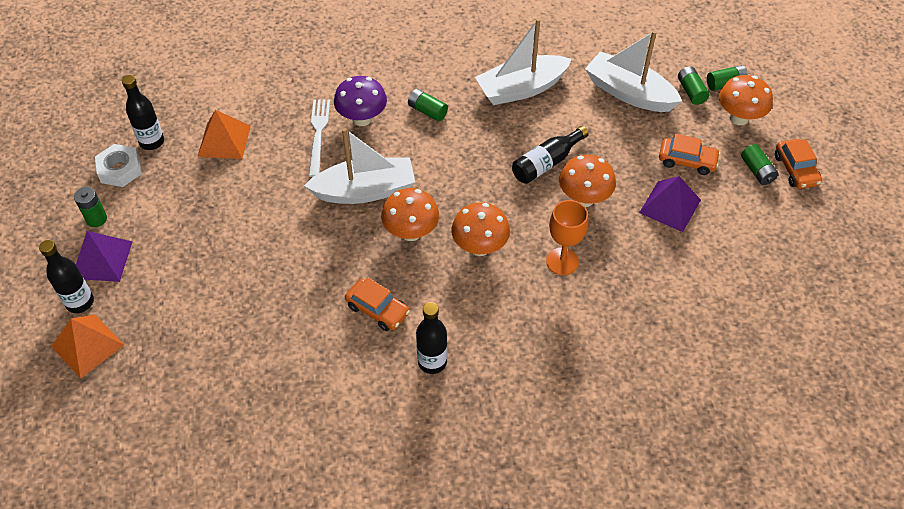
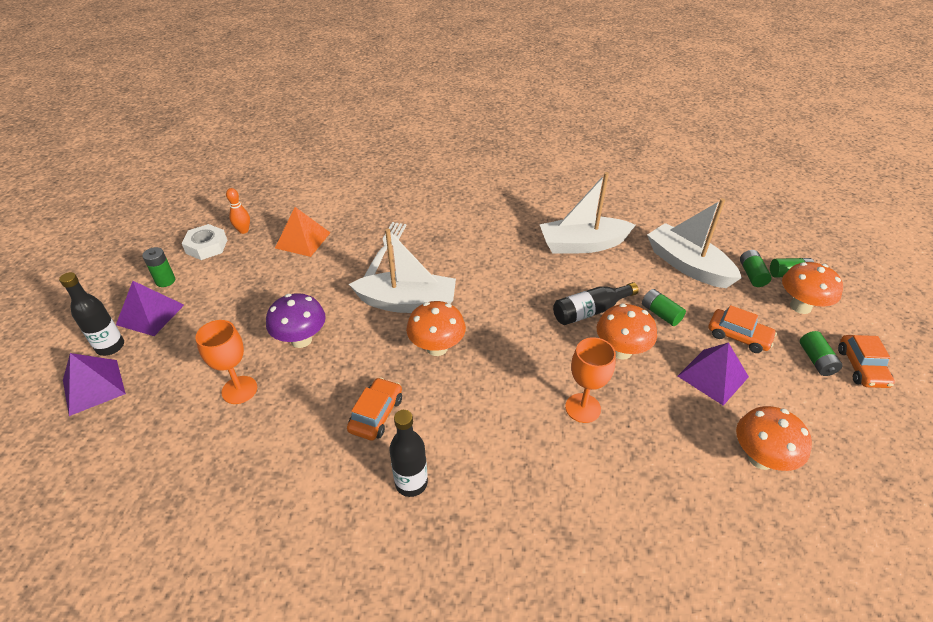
camera: 15 degrees right, 10 degrees down
orange pyramid [51,314,124,378] -> purple pyramid [63,353,126,416]
black bottle [122,75,164,150] -> orange bowling pin [226,188,250,234]
purple mushroom [334,76,387,126] -> purple mushroom moved to [266,293,326,348]
orange car [345,277,410,331] -> orange car turned 120 degrees counterclockwise [347,377,402,441]
green battery [408,89,448,121] -> green battery moved to [642,289,686,326]
orange mushroom [451,203,510,256] -> orange mushroom moved to [736,406,812,471]
none -> orange goblet [195,320,257,404]

